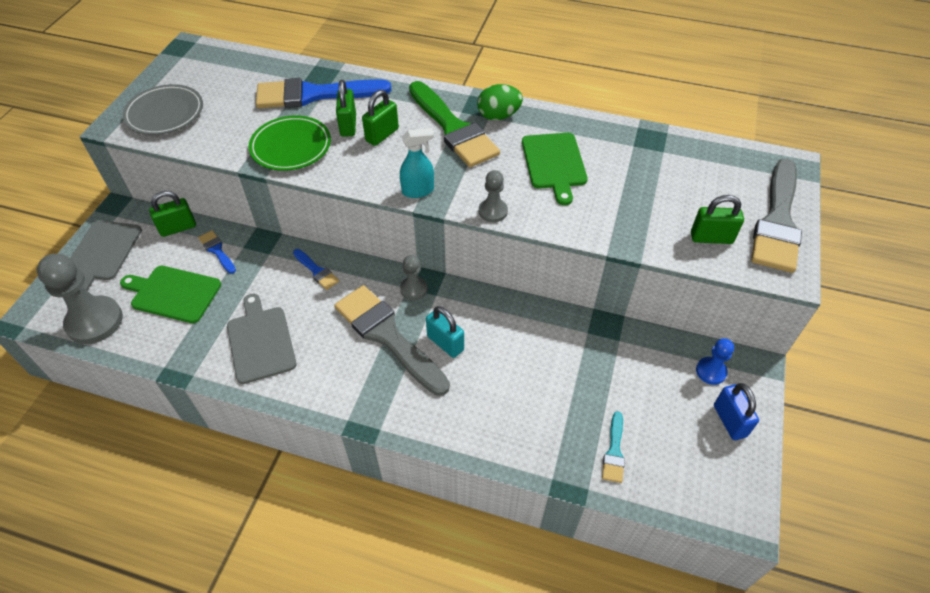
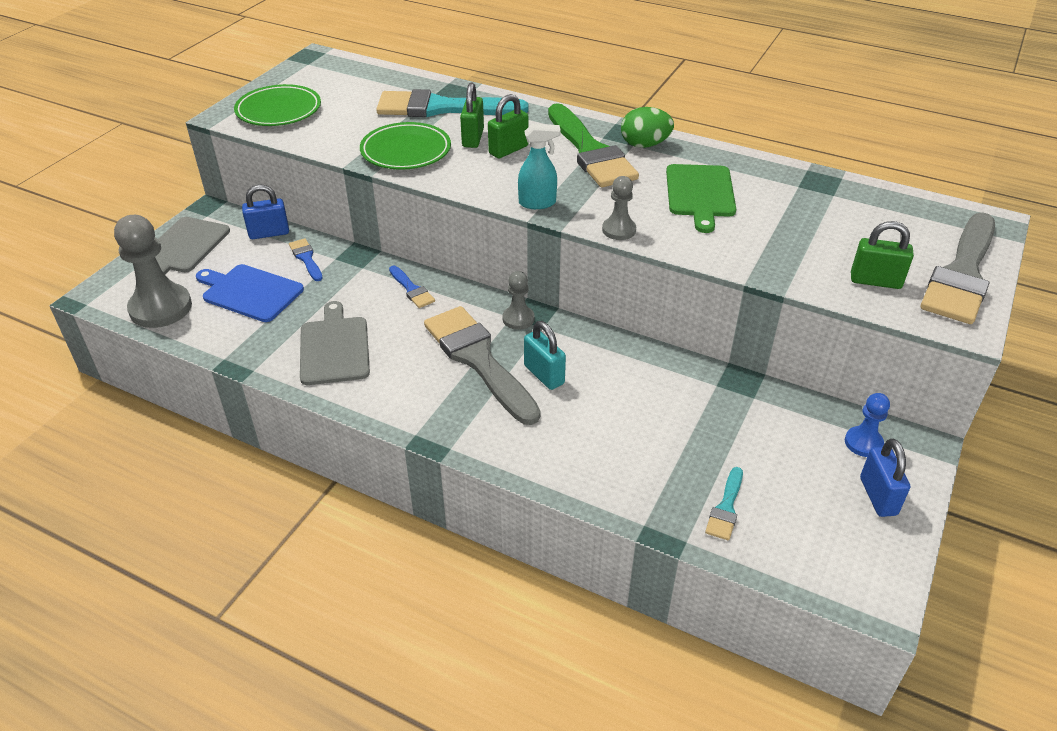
camera: 10 degrees right, 10 degrees down
green cutting board [120,266,221,323] -> blue cutting board [196,264,304,322]
grey plate [122,84,203,135] -> green plate [234,84,321,126]
green padlock [149,191,196,237] -> blue padlock [242,185,289,239]
blue brush [256,78,392,108] -> turquoise brush [376,89,528,117]

